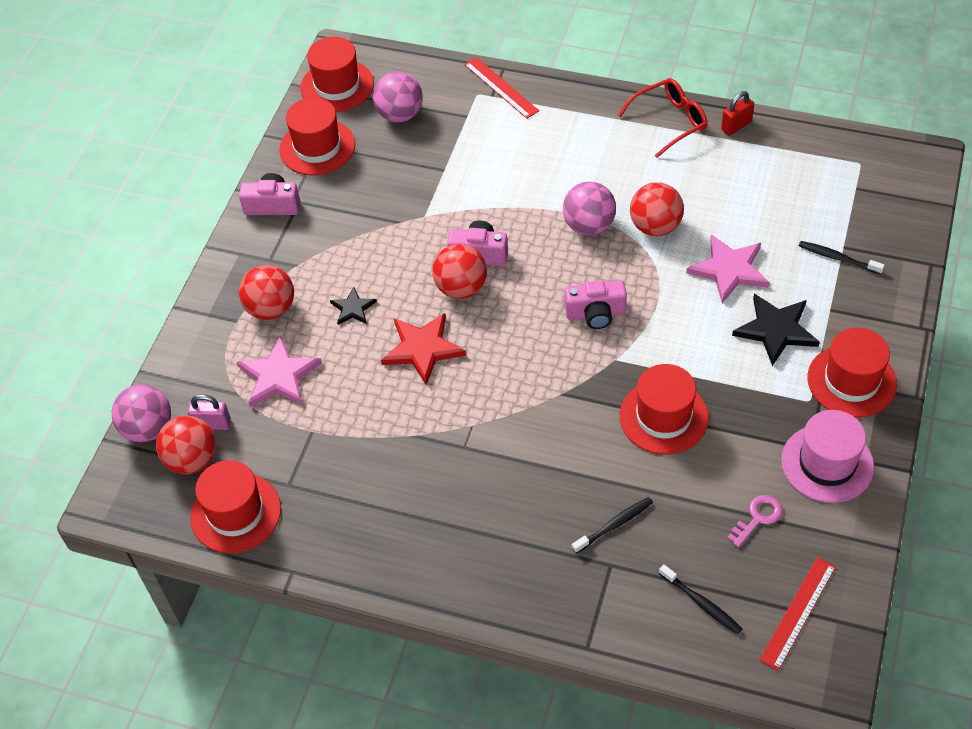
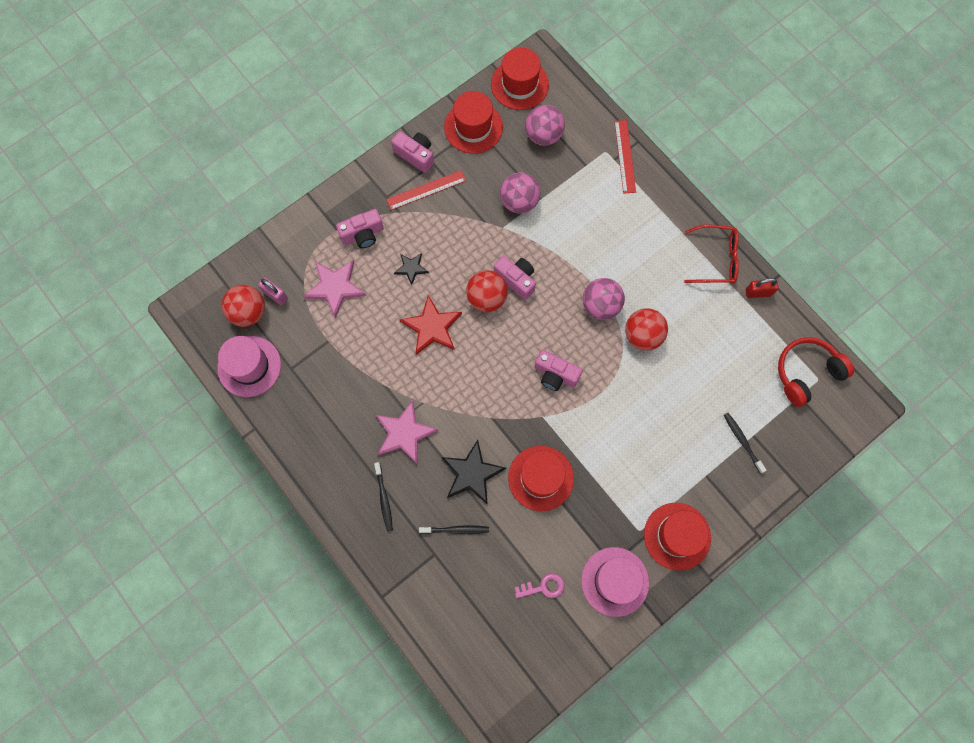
camera: 30 degrees right, 20 degrees up
pink ball [112,384,171,443] -> pink ball moved to [500,172,540,214]
red hat [190,460,281,553] -> pink hat [217,336,281,397]
red ball [239,265,294,320] -> pink camera [336,209,384,248]
black toothbrush [659,564,742,634] -> black toothbrush moved to [374,462,393,532]
pink star [686,234,770,303] -> pink star moved to [376,400,439,464]
black star [732,294,820,366] -> black star moved to [442,440,506,505]
red ruler [759,557,836,671] -> red ruler moved to [386,170,466,210]
none -> red headphones [778,337,854,407]

